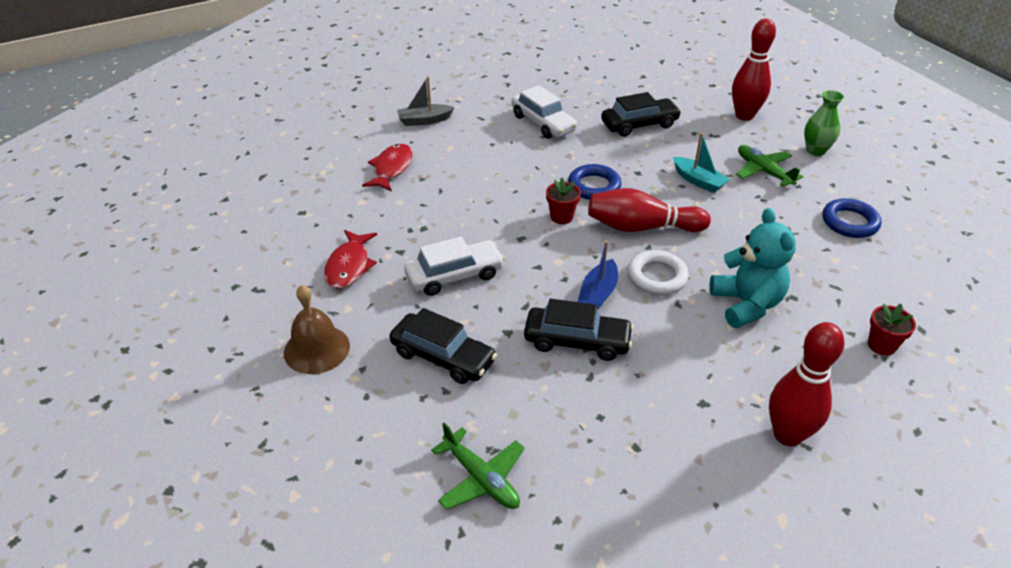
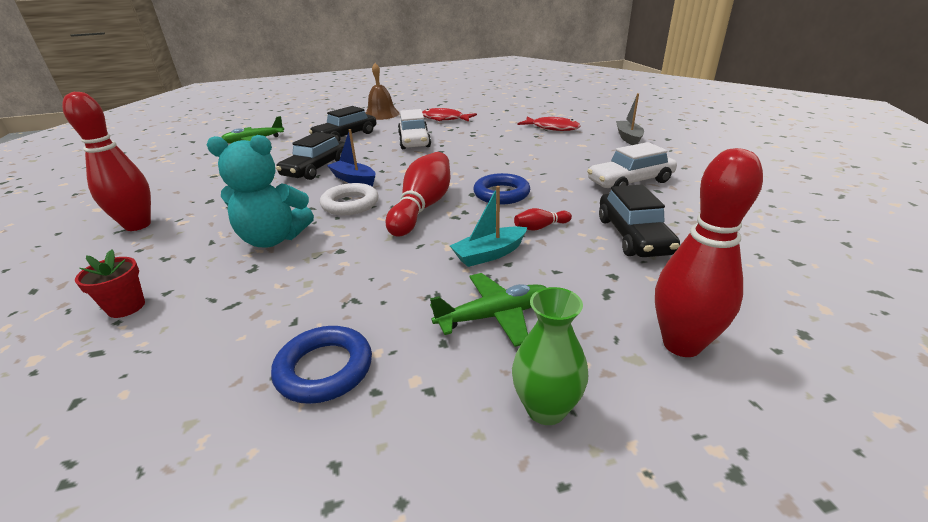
camera: 105 degrees right, 10 degrees down
red flower pot [546,178,581,224] -> none
none -> red bowling pin [514,208,572,231]

